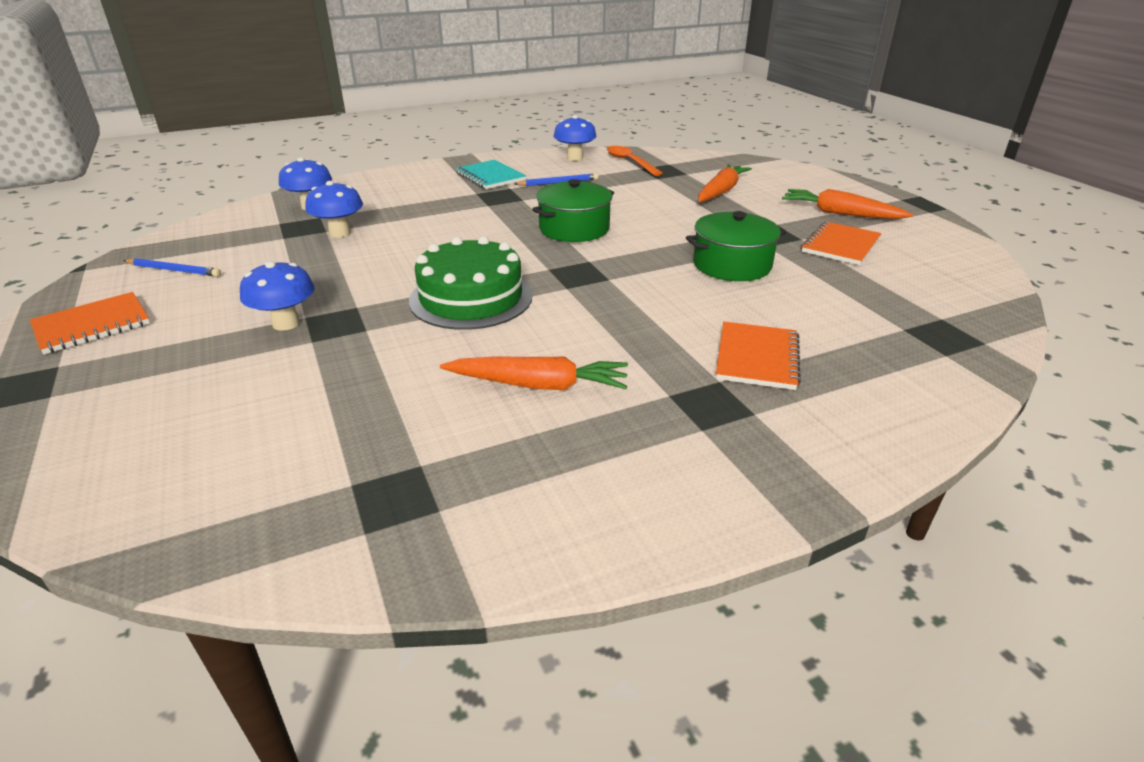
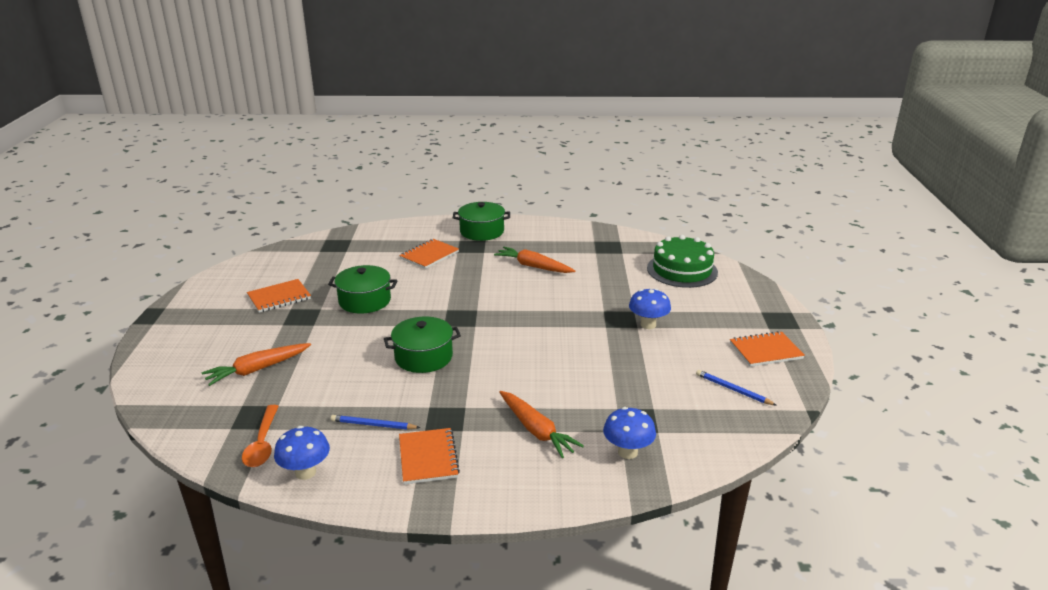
camera: 155 degrees left, 5 degrees down
blue mushroom [305,181,363,238] -> none
green cake [409,236,532,330] -> green cake moved to [647,235,718,288]
turquoise notebook [455,160,526,189] -> orange notebook [399,428,460,484]
orange carrot [782,189,913,219] -> orange carrot moved to [499,391,584,458]
none -> green pot [453,202,510,241]

